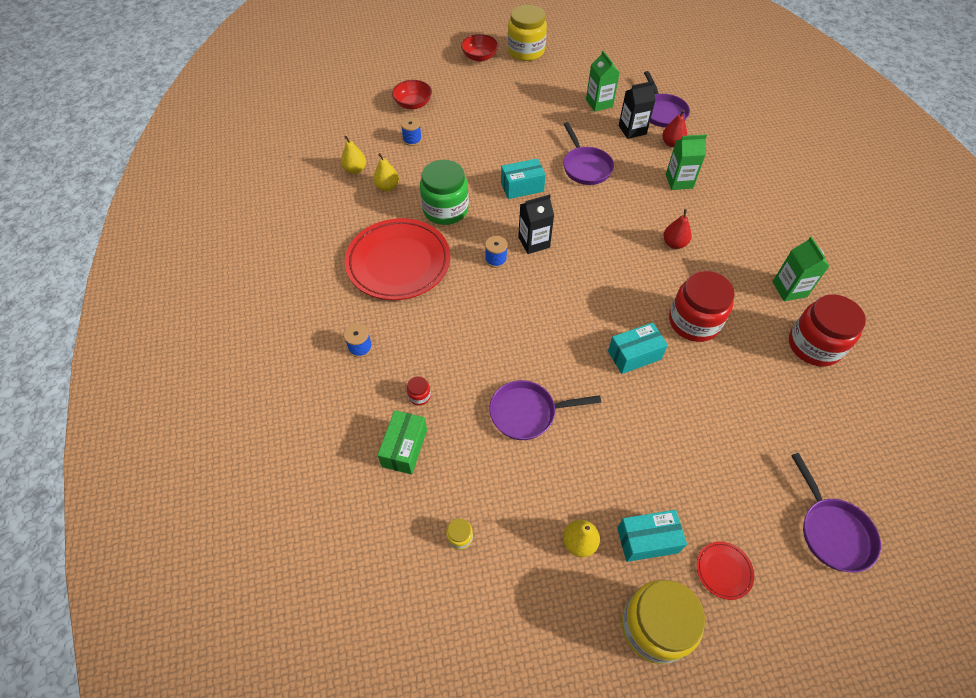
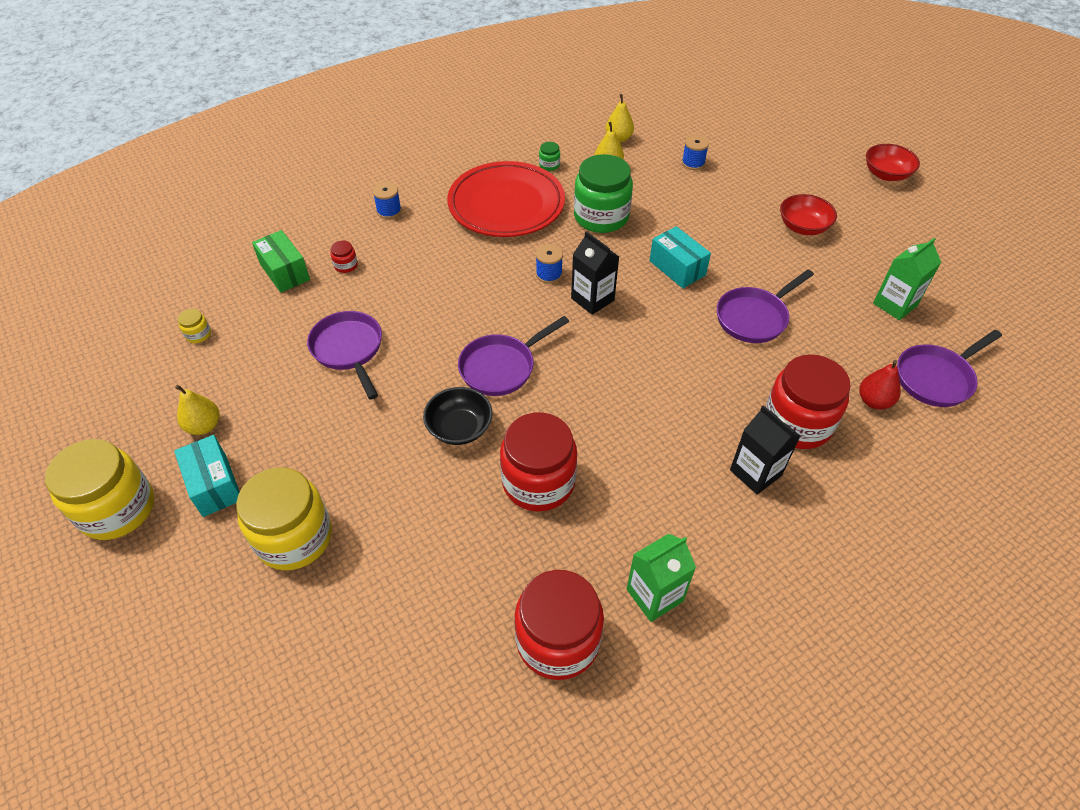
camera: 70 degrees right, 5 degrees down
green box [377,410,427,475] -> green box turned 60 degrees clockwise [252,230,310,293]
red bowl [392,80,432,109] -> red bowl moved to [780,194,837,235]
yellow jar [507,5,547,61] -> yellow jar moved to [236,467,332,570]
turquoise box [608,322,668,374] -> black bowl [423,387,493,445]
black carton [619,81,656,139] -> black carton moved to [730,405,800,495]
red pear [663,209,692,249] -> none
green carton [666,134,707,190] -> red jar [766,354,851,449]
red plate [697,542,754,600] -> none
purple pan [791,453,881,573] -> purple pan moved to [458,316,569,396]
none -> green jar [539,142,560,171]

